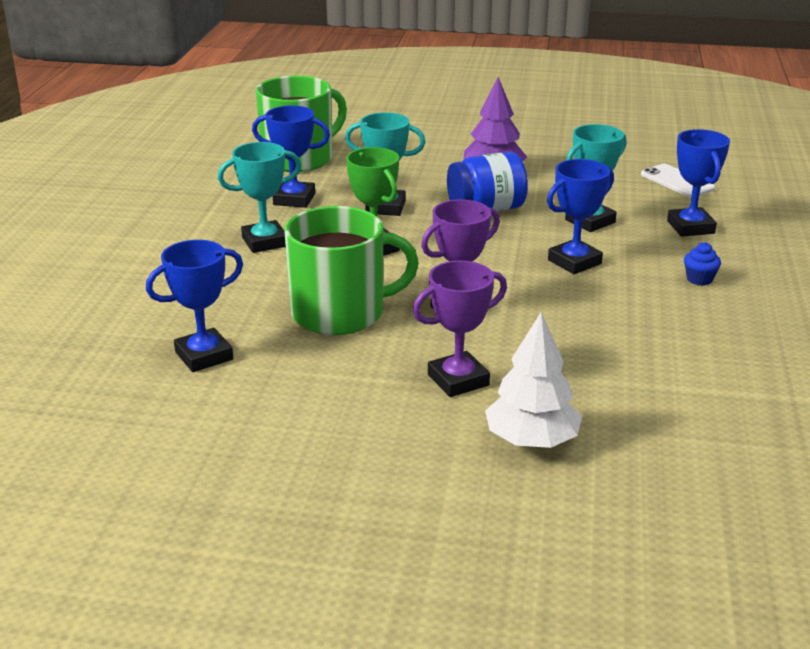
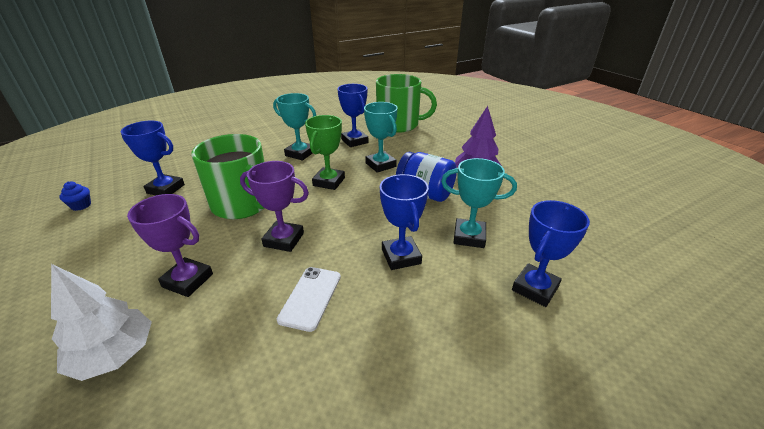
camera: 50 degrees right, 5 degrees up
blue trophy [547,159,614,274] -> blue trophy turned 60 degrees clockwise [380,174,429,270]
white phone [641,164,716,198] -> white phone moved to [277,267,341,332]
blue cupcake [684,242,721,286] -> blue cupcake moved to [59,181,91,211]

